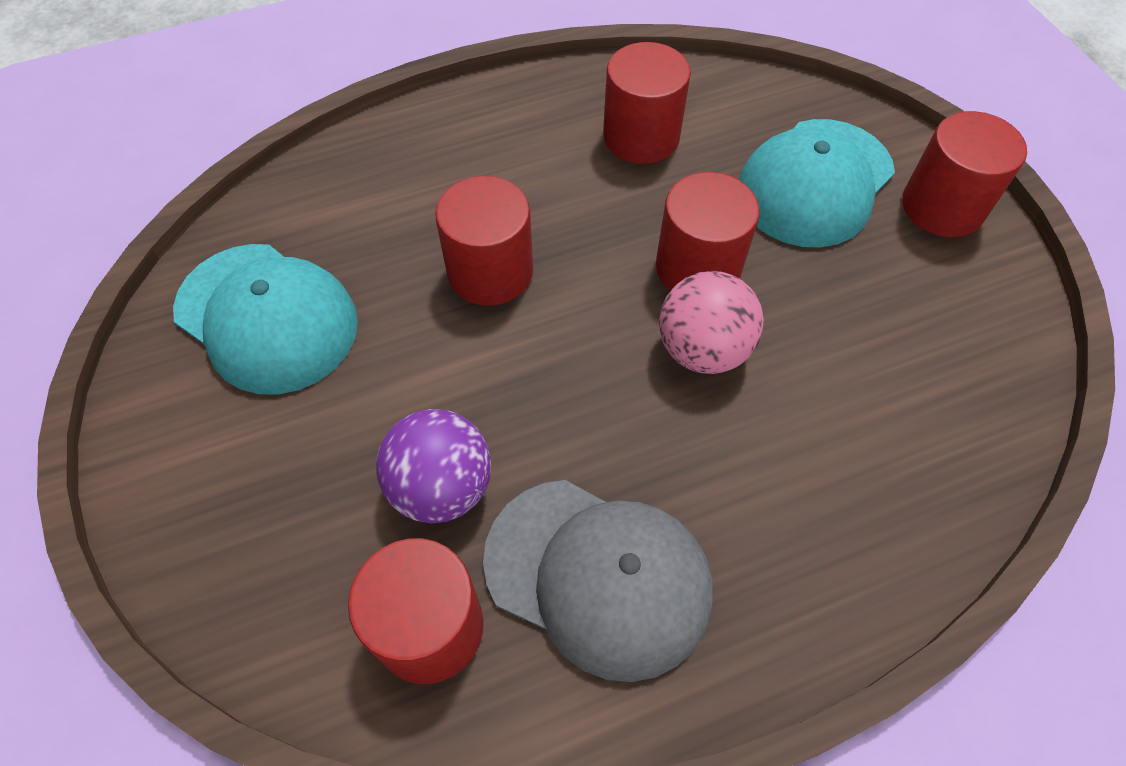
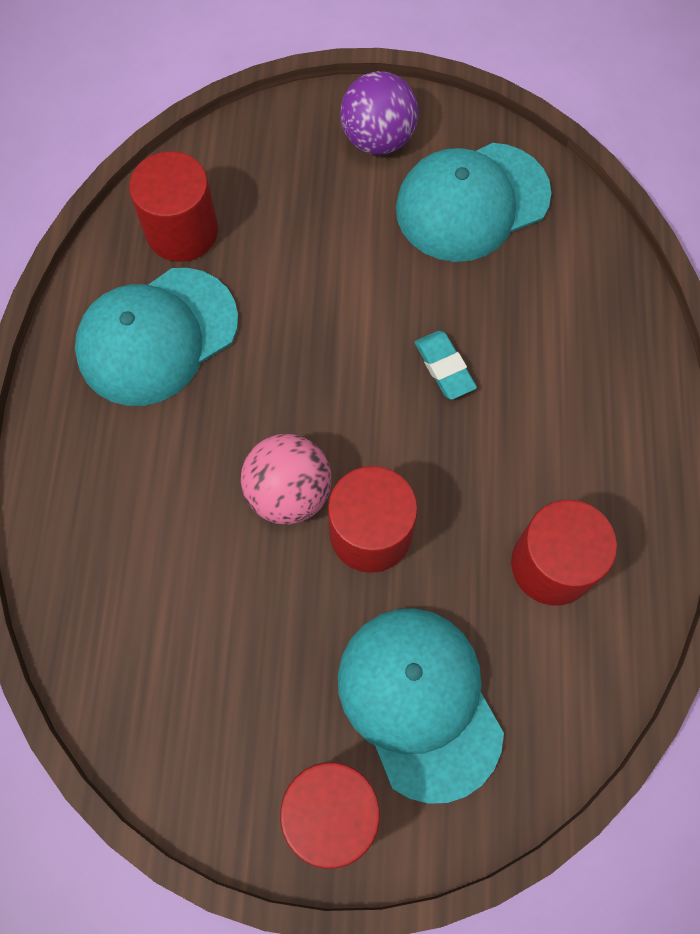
camera: 115 degrees right, 10 degrees up
purple ball [376,409,491,523] -> purple ball moved to [340,71,418,154]
red cylinder [435,176,533,306] -> turquoise eraser [415,331,477,400]
grey cap [483,480,713,682] -> turquoise cap [75,268,238,406]

